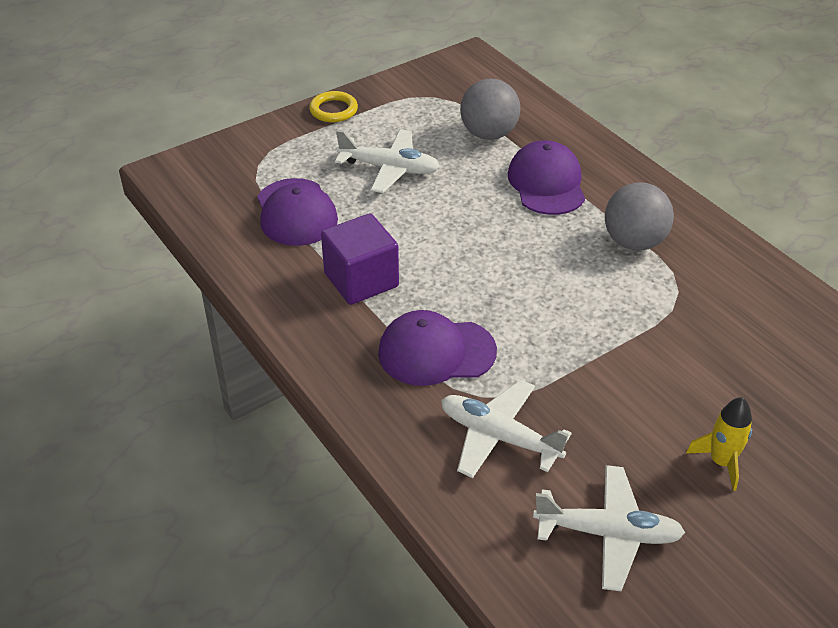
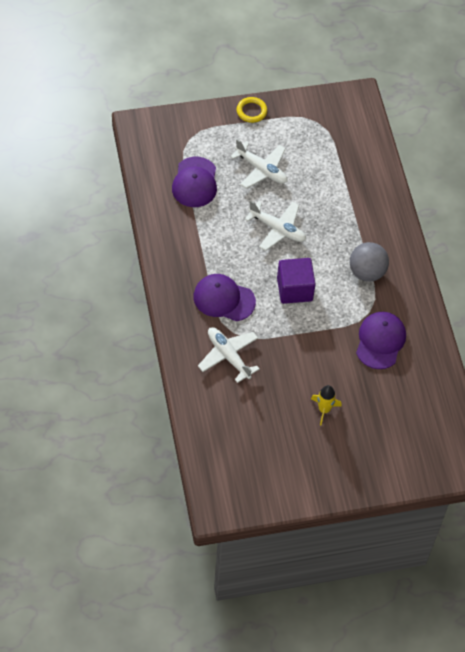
camera: 20 degrees right, 15 degrees up
purple cube [321,213,399,305] -> purple cube moved to [277,258,316,304]
grey ball [460,79,521,140] -> none
purple cap [508,140,585,215] -> purple cap moved to [356,312,406,369]
white plane [533,465,685,591] -> white plane moved to [245,201,306,251]

